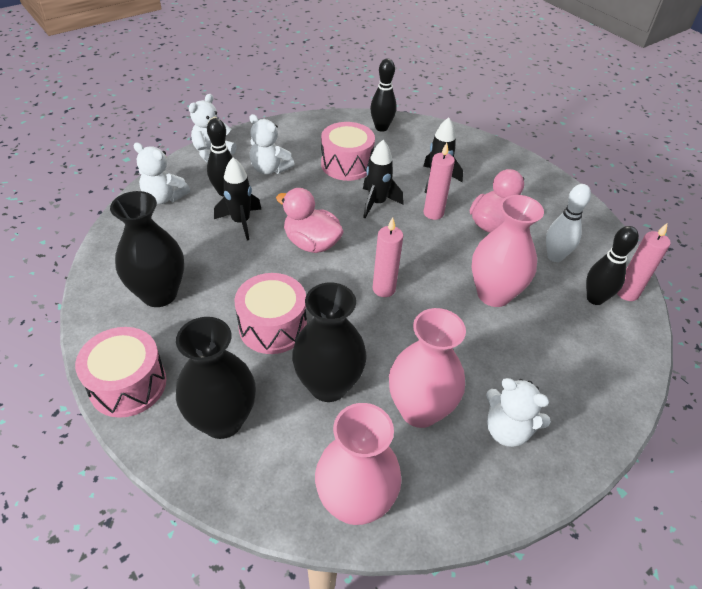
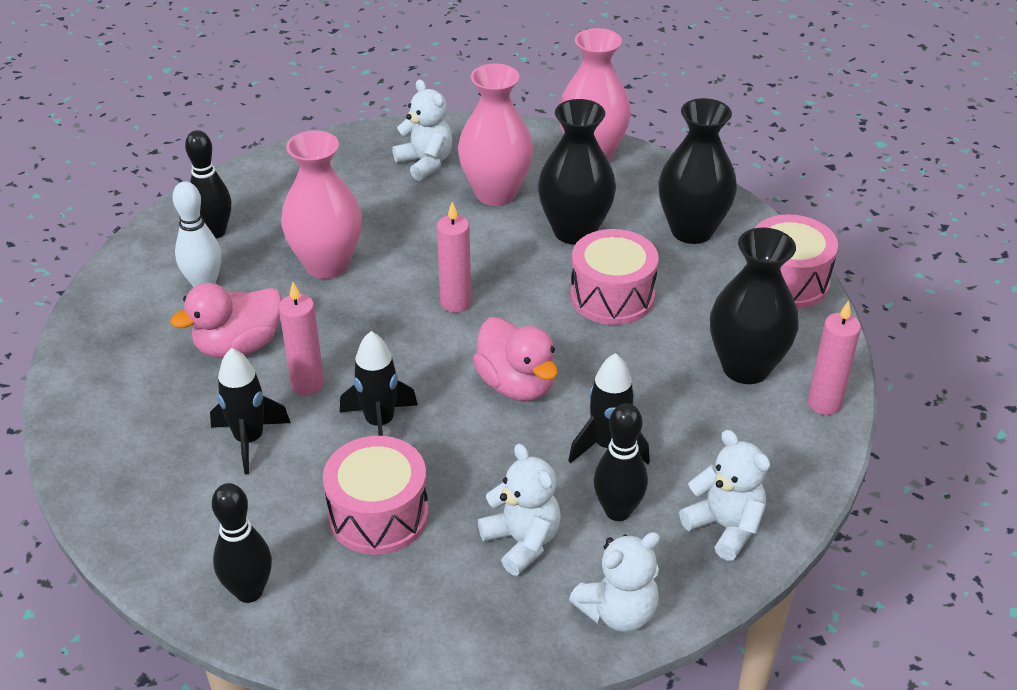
camera: 155 degrees left, 5 degrees down
pink candle [617,223,671,301] -> pink candle moved to [808,301,861,415]

